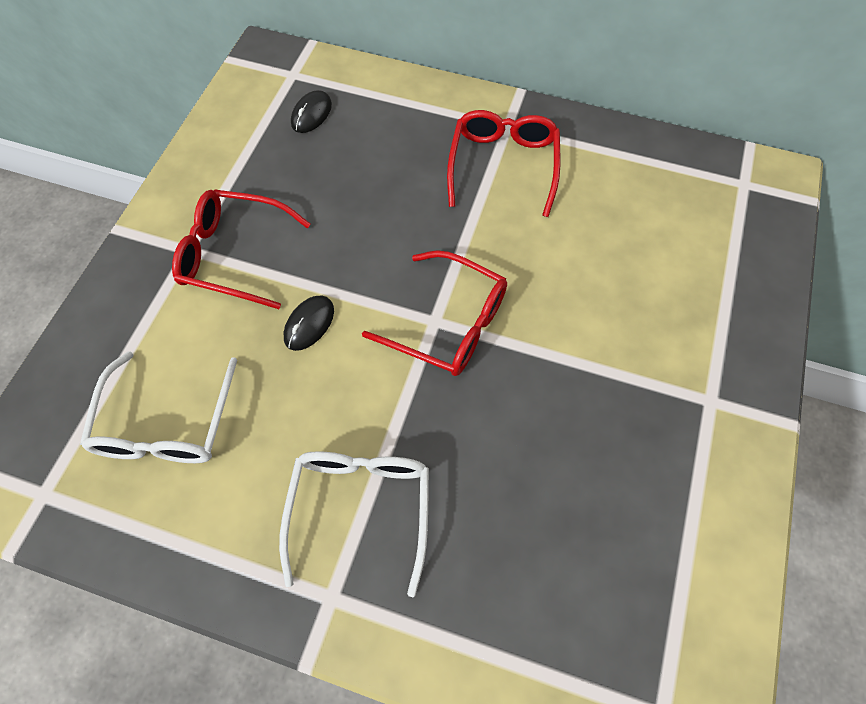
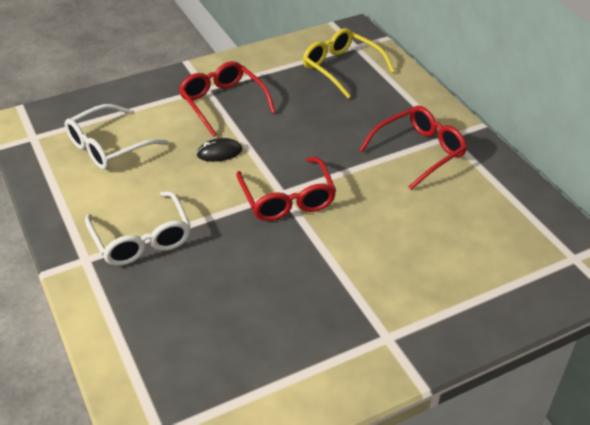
camera: 45 degrees right, 20 degrees down
white glasses [279,451,429,597] -> white glasses turned 105 degrees clockwise [85,191,191,266]
black mouse [291,90,332,133] -> yellow glasses [303,28,395,98]

